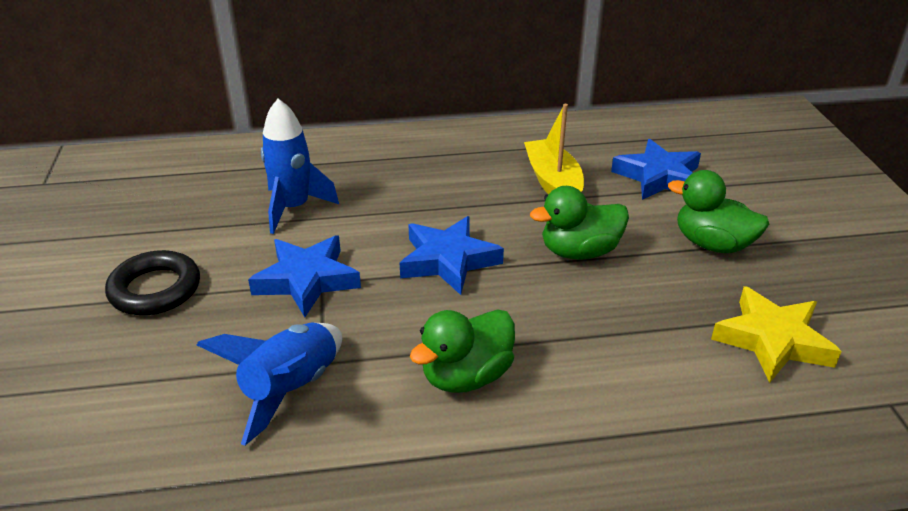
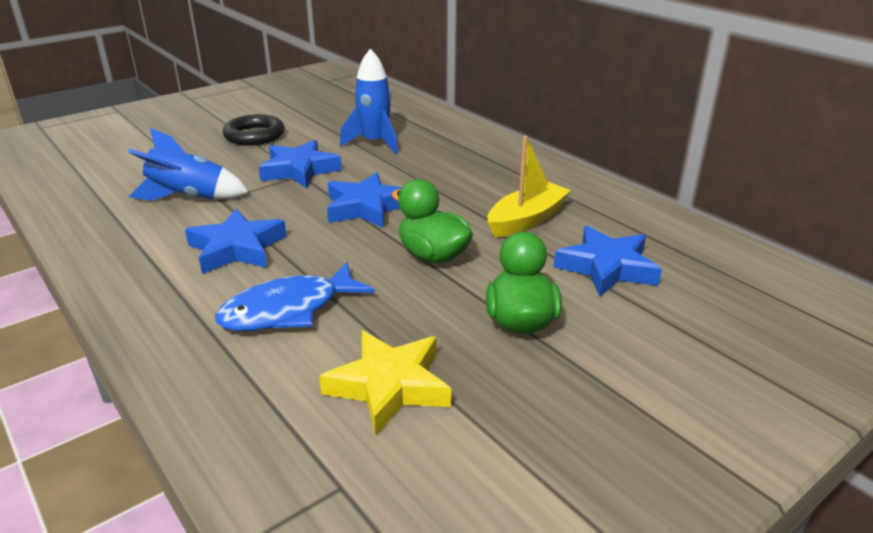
camera: 60 degrees right, 5 degrees down
green duck [410,309,515,393] -> blue star [185,208,287,274]
none -> blue fish [215,262,375,331]

